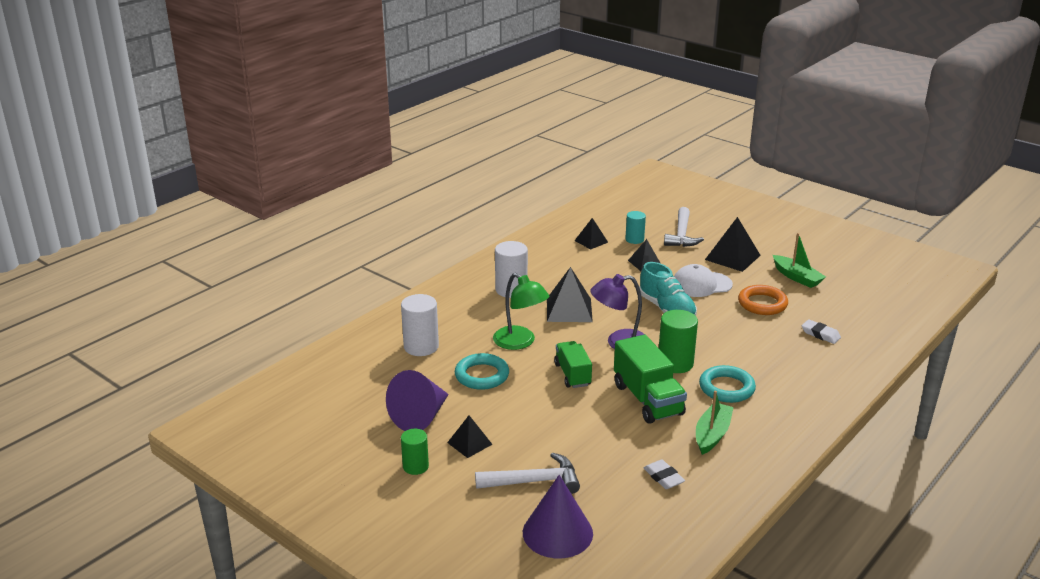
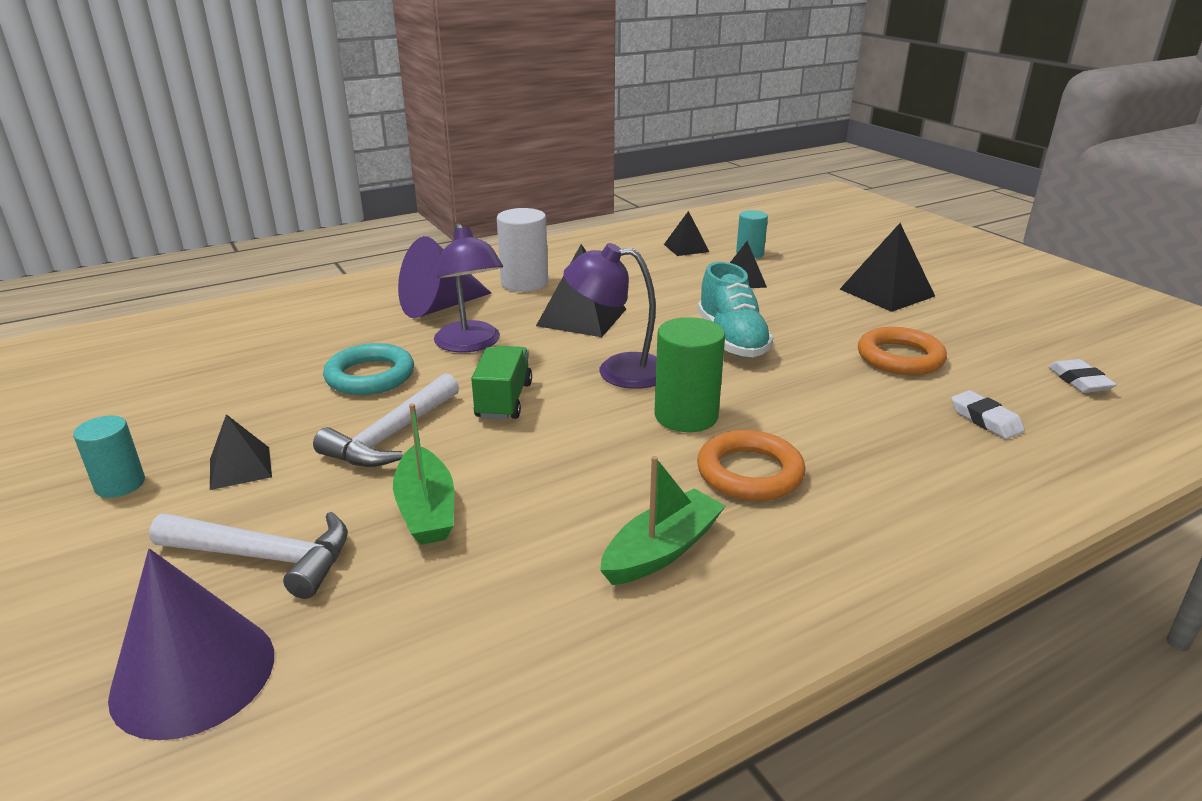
camera: 20 degrees right, 0 degrees up
purple cone [386,370,449,431] -> purple cone moved to [398,236,491,318]
white cylinder [401,294,439,356] -> none
green cylinder [401,429,429,475] -> turquoise cylinder [73,416,145,498]
green lamp [493,273,549,350] -> purple lamp [434,223,503,352]
green truck [614,335,687,424] -> none
white eraser [644,460,685,489] -> white eraser moved to [1049,359,1117,393]
white hammer [664,207,704,247] -> white hammer moved to [313,373,459,467]
white cap [674,264,733,297] -> none
turquoise ring [699,365,756,403] -> orange ring [697,430,805,501]
green boat [773,233,826,288] -> green boat moved to [393,403,454,545]

